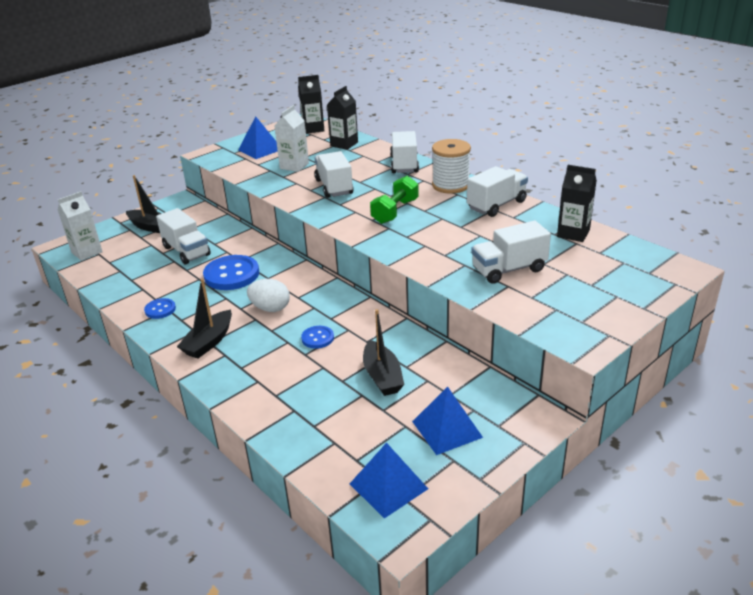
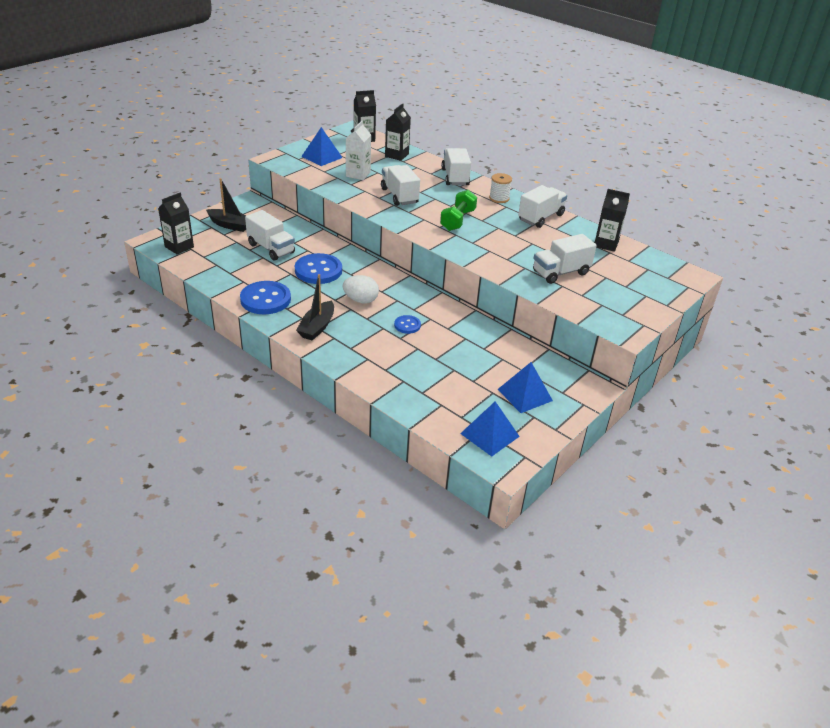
camera: 10 degrees left, 5 degrees up
white carton [58,191,103,261] -> black carton [158,193,194,255]
blue button [144,298,176,319] -> blue button [240,281,291,314], size x1.93
black boat [363,309,404,396] -> none
white spool [432,139,471,194] -> white spool [489,173,512,203], size x0.64

